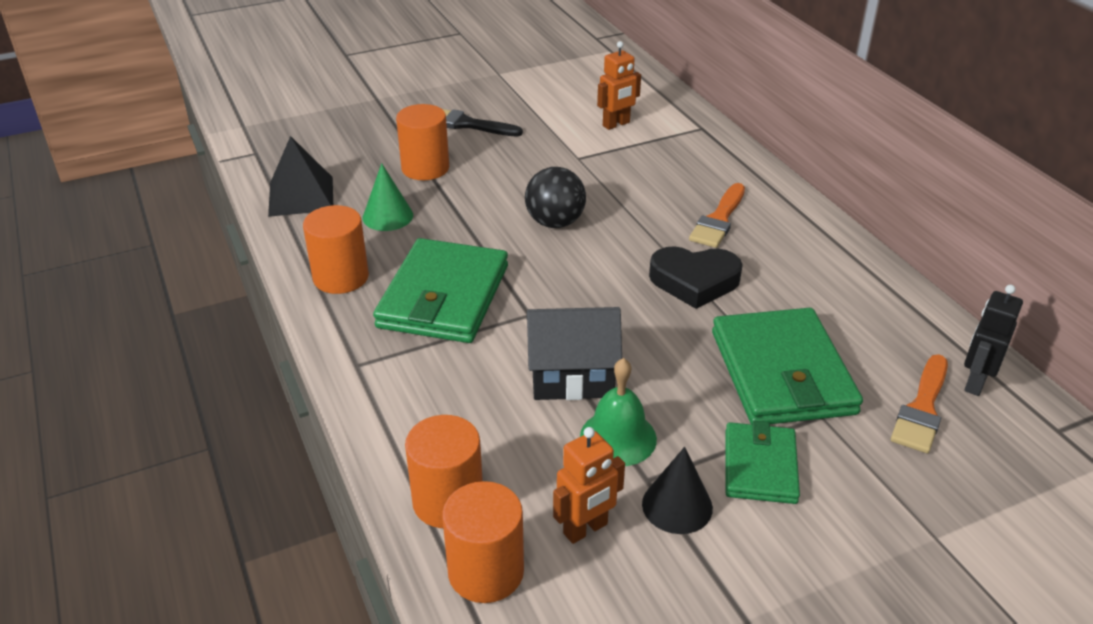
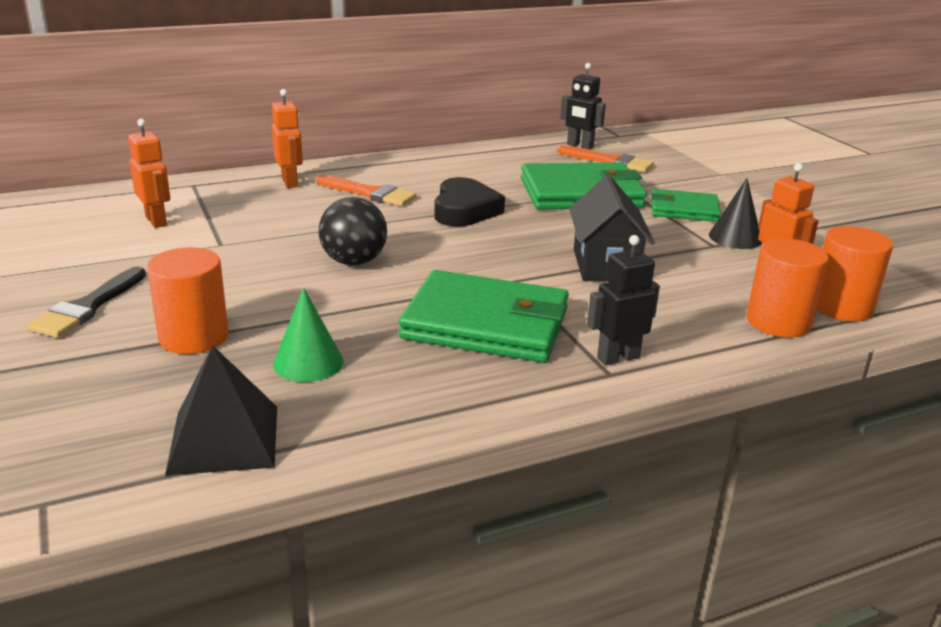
camera: 90 degrees left, 10 degrees down
orange cylinder [303,205,369,294] -> none
green bell [580,358,657,466] -> none
none -> orange robot [272,89,303,188]
none -> black robot [587,235,660,365]

